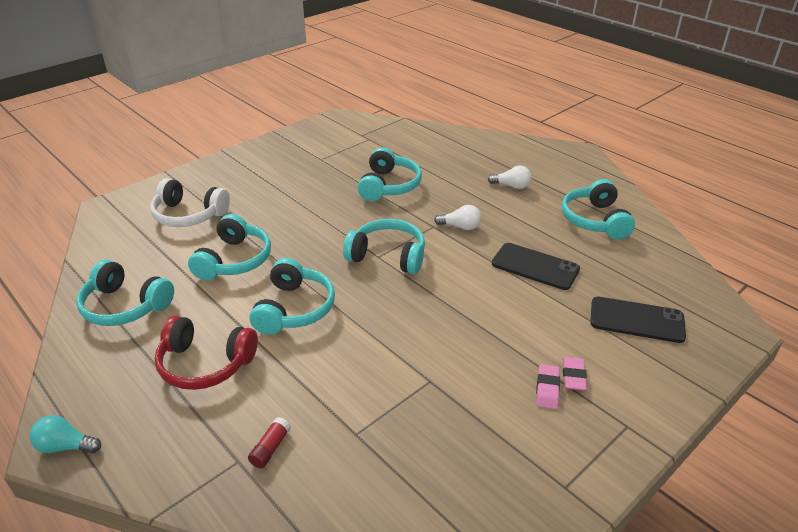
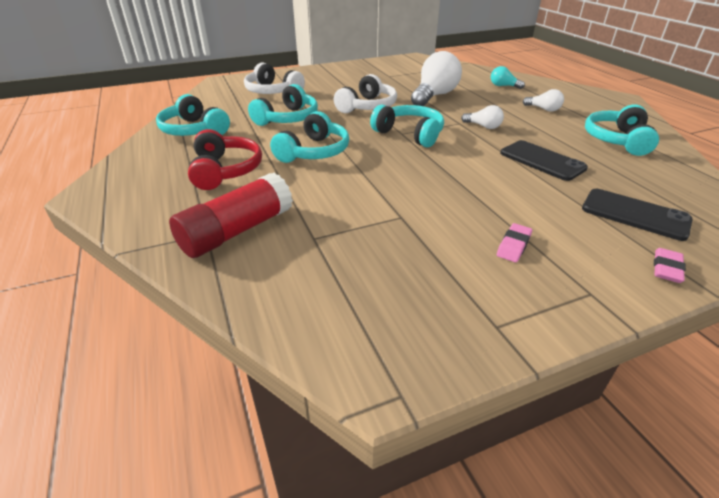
camera: 20 degrees right, 0 degrees up
turquoise light bulb [30,415,101,453] -> turquoise light bulb moved to [491,66,525,89]
red headphones [155,315,258,390] -> red headphones turned 135 degrees counterclockwise [188,129,262,190]
red glue stick [248,417,291,468] -> red glue stick [169,173,293,258], size x2.47
turquoise headphones [358,148,422,201] -> white light bulb [411,51,462,106]
pink eraser [563,357,587,391] -> pink eraser moved to [654,248,686,283]
none -> white headphones [334,74,397,113]

